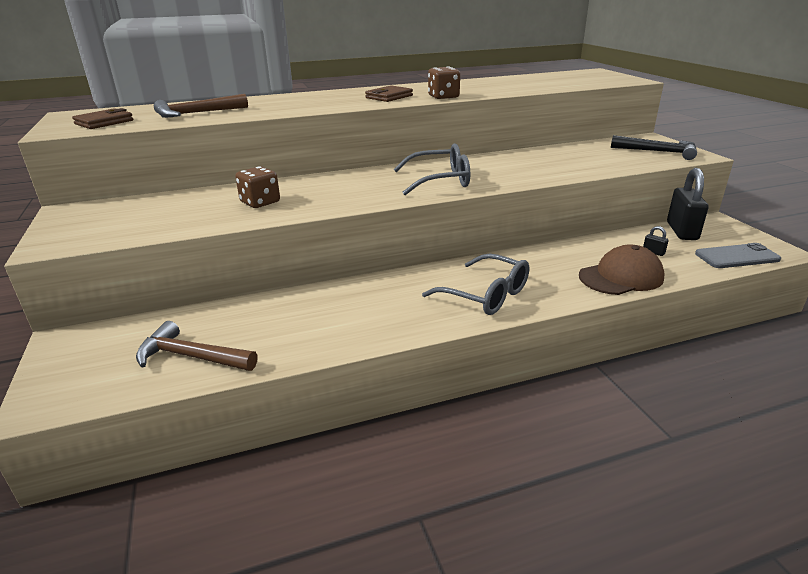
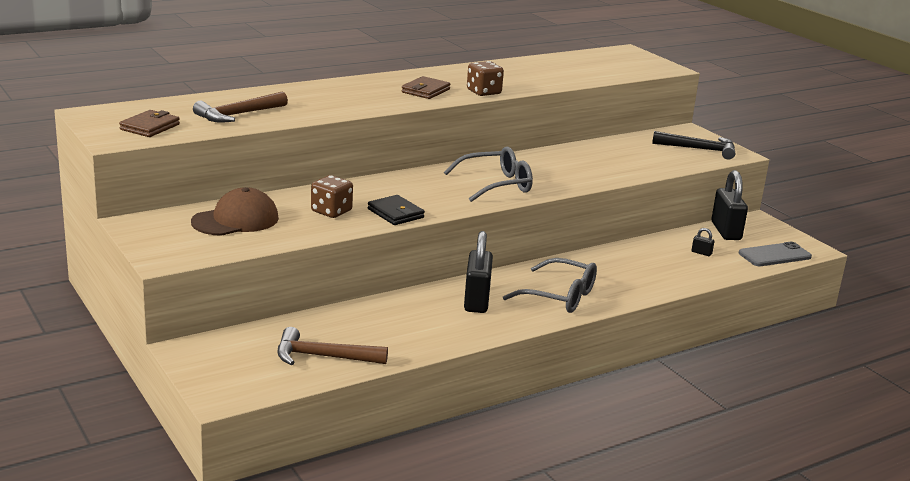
camera: 15 degrees left, 5 degrees down
brown cap [579,244,665,295] -> brown cap moved to [191,187,279,236]
none -> black wallet [368,195,425,225]
none -> black padlock [464,231,493,313]

